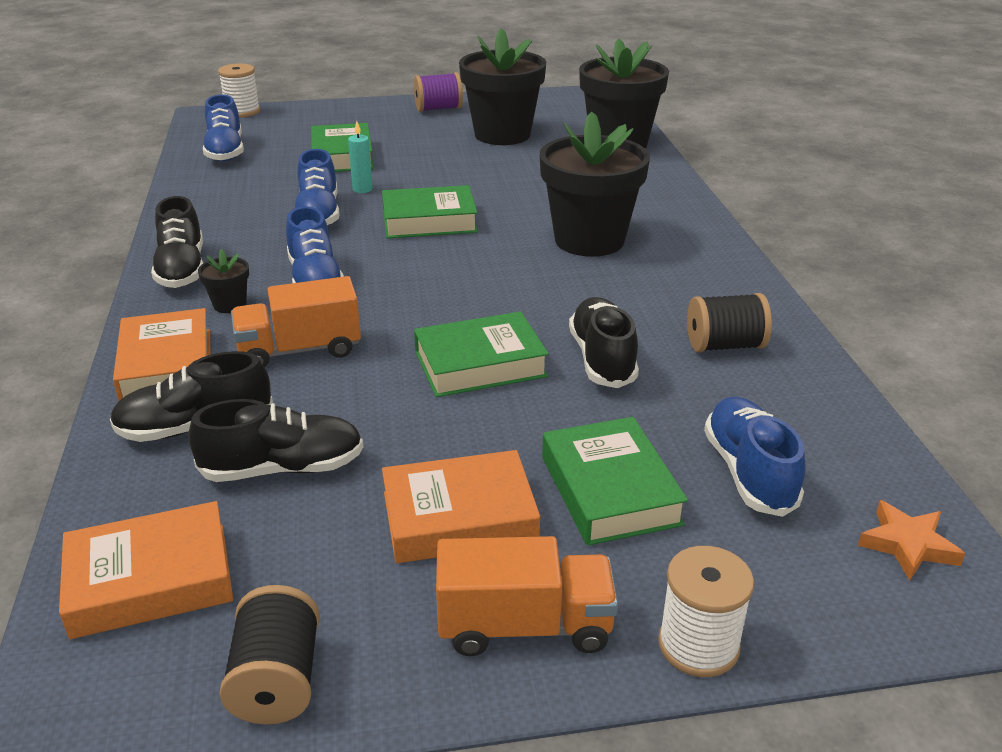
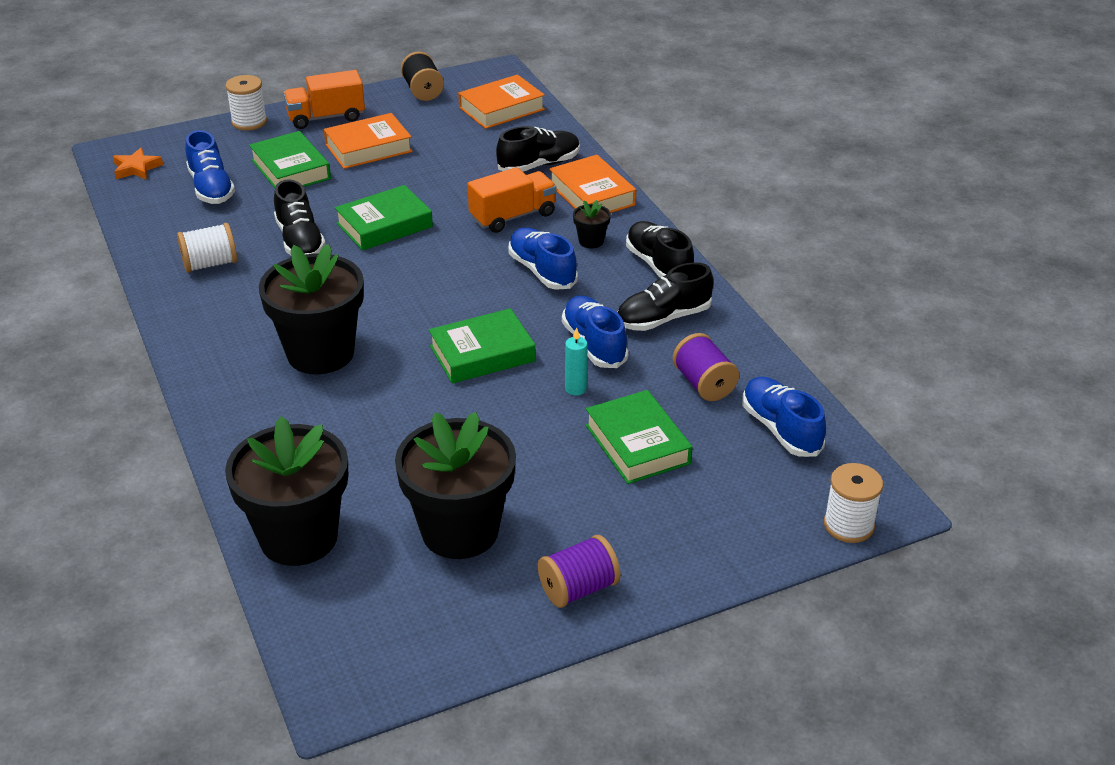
camera: 165 degrees right, 5 degrees up
black shoe [189,399,363,482] -> black shoe moved to [617,262,714,331]
black spool [687,293,772,352] -> white spool [177,223,237,273]
none -> purple spool [673,333,739,401]

